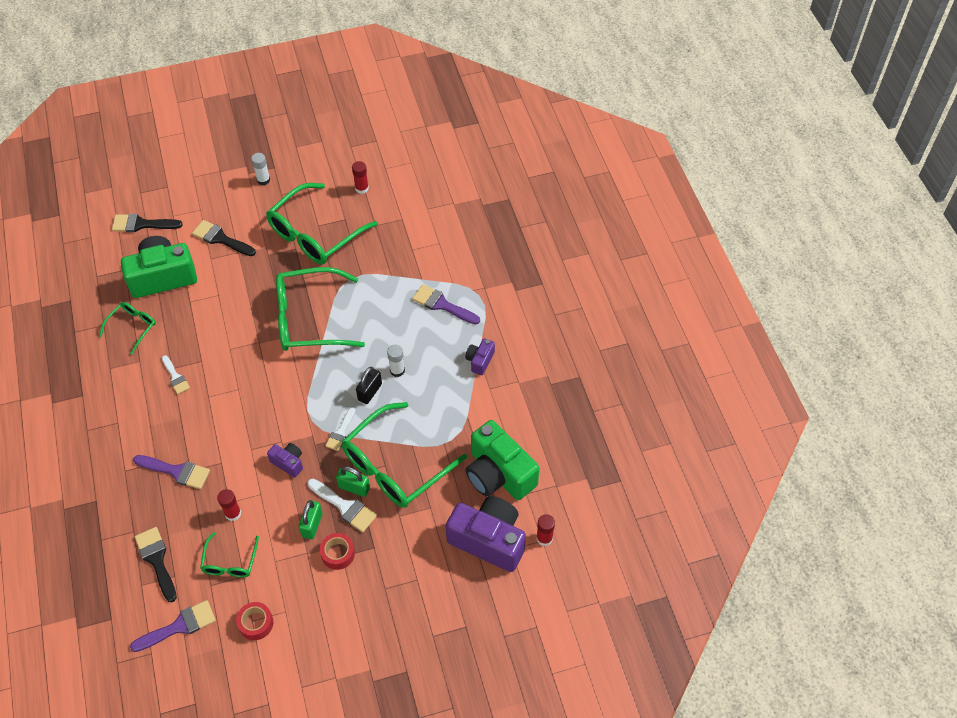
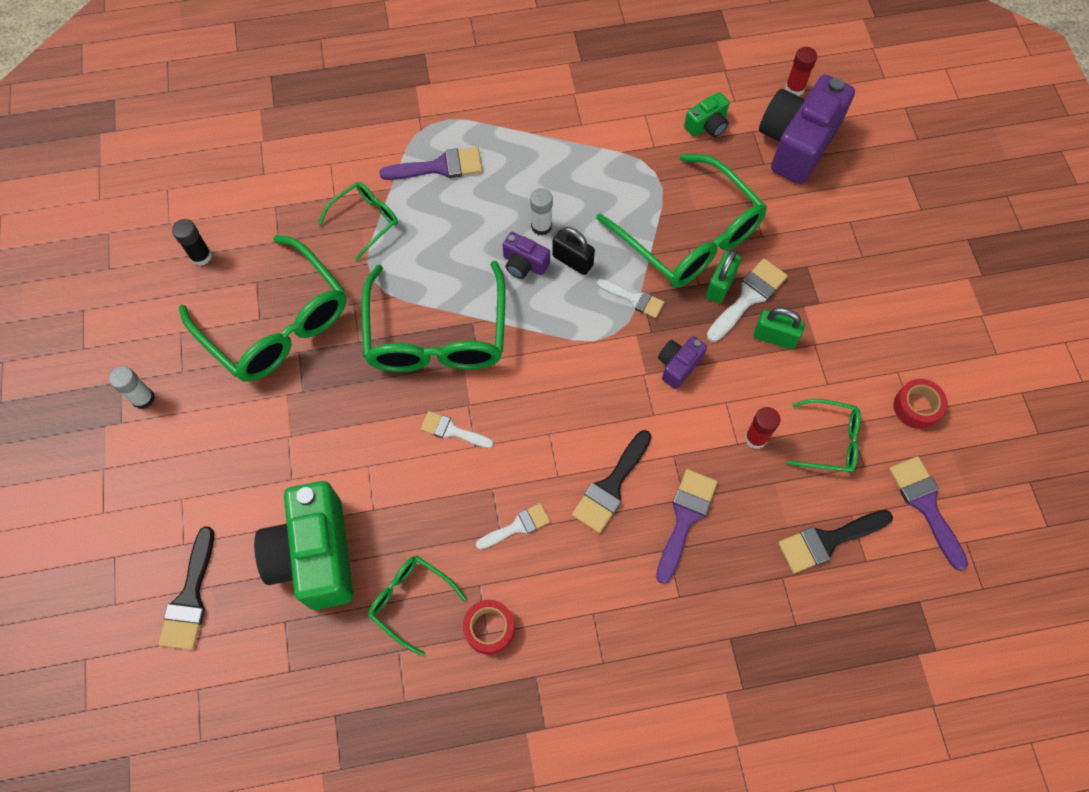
camera: 85 degrees left, 10 degrees up
black brush [192,220,256,256] -> black brush moved to [572,430,652,533]
red tape [320,533,355,570] -> red tape moved to [463,600,515,655]
red glue stick [352,161,369,194] -> black glue stick [172,219,212,266]
purple brush [412,284,480,325] -> purple brush turned 135 degrees counterclockwise [379,147,482,180]
purple camera [465,338,495,375] -> purple camera moved to [503,232,550,279]
green camera [466,420,539,500] -> green camera [684,92,730,137], size x0.47
none -> green glasses [318,182,398,261]
none -> white brush [421,411,494,448]

